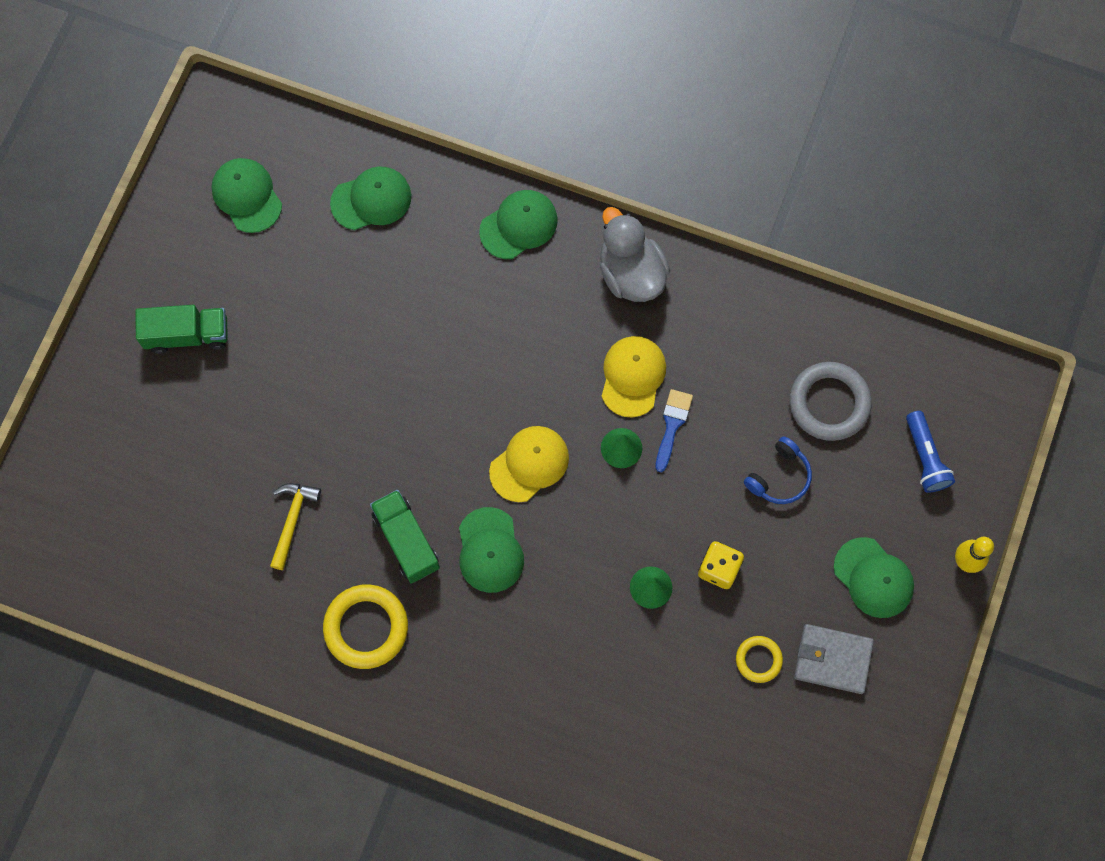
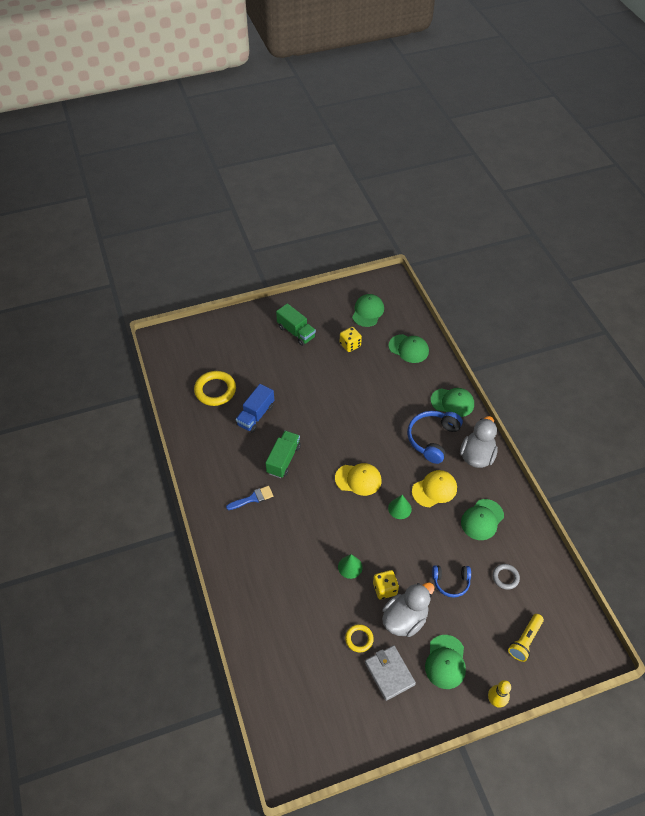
camera: 50 degrees right, 20 degrees down
yellow hammer [270,483,321,570] -> blue truck [236,384,274,432]
yellow ring [323,584,408,669] -> yellow ring moved to [194,371,236,406]
green cap [459,507,524,593] -> green cap moved to [461,499,504,540]
blue brush [655,389,693,472] -> blue brush moved to [226,486,273,510]
grey ring [790,362,872,441] -> grey ring [493,564,520,590], size x0.55
blue flashlight [906,411,955,493] -> yellow flashlight [508,614,544,662]
none -> yellow dice [340,327,362,352]
none -> grey duck [382,583,435,637]
none -> blue headphones [407,411,463,464]

